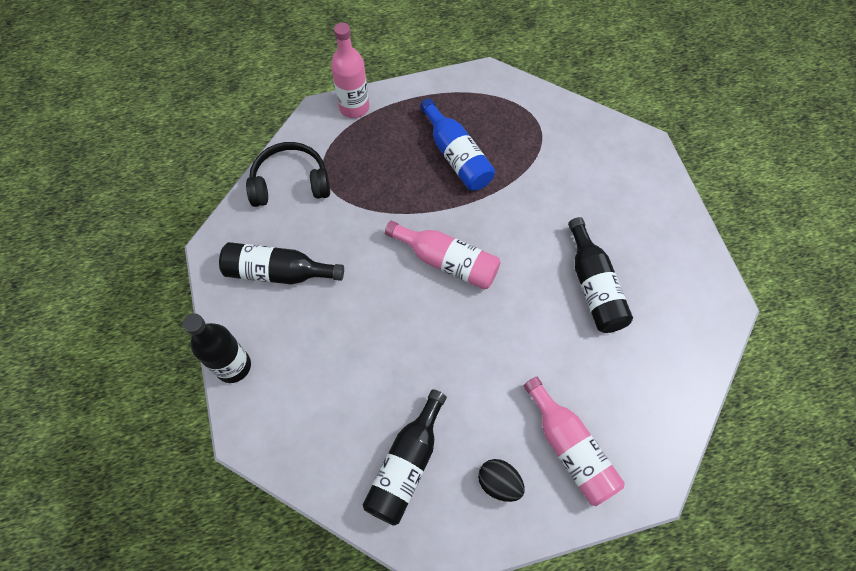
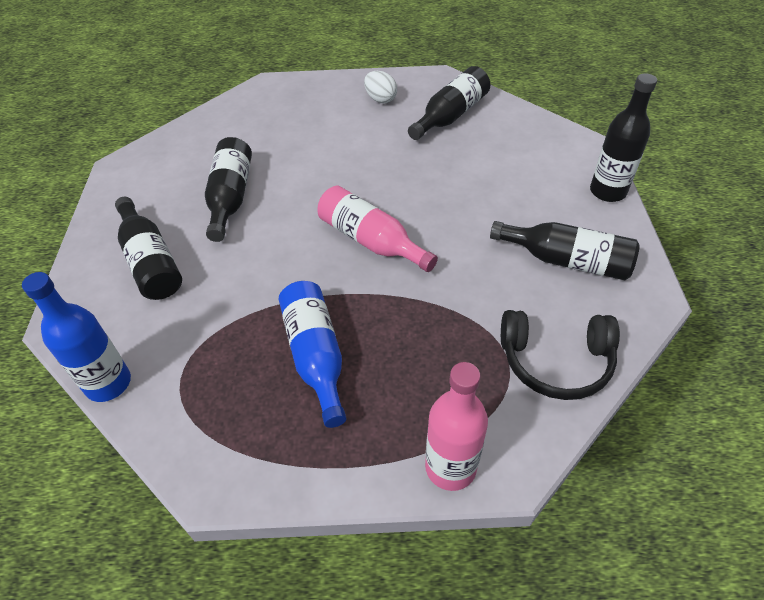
camera: 165 degrees left, 15 degrees down
black egg [478,459,525,502] -> white egg [364,71,397,103]
pink bottle [524,377,625,506] -> none
none -> blue bottle [22,272,131,402]
none -> black bottle [115,197,182,300]

